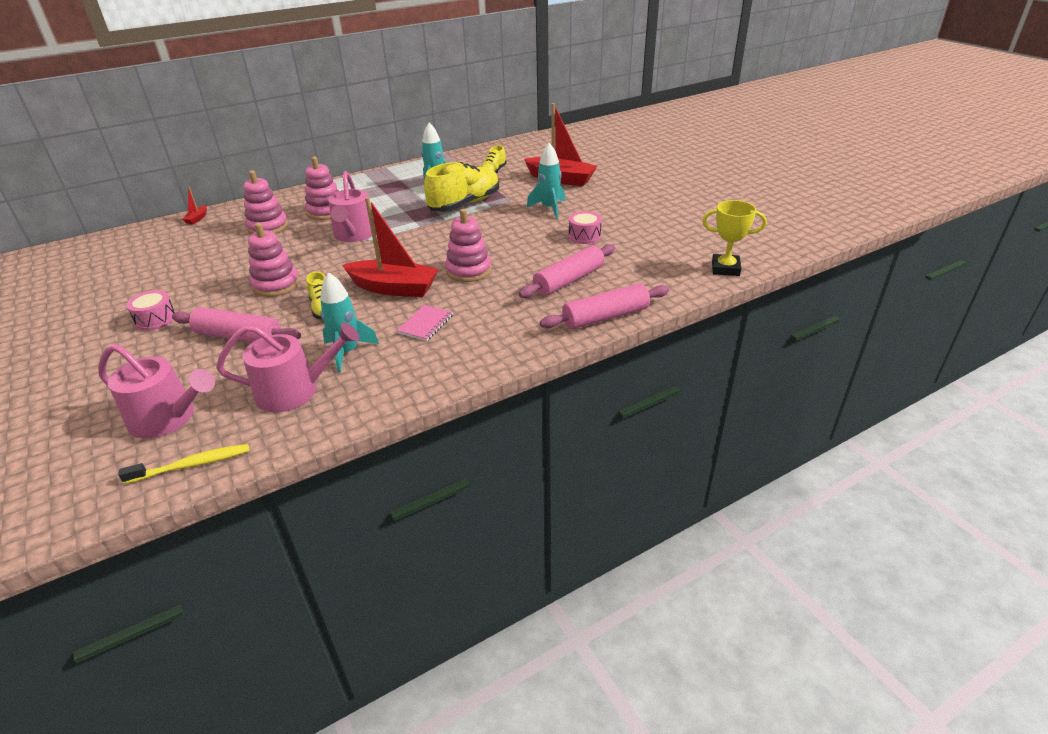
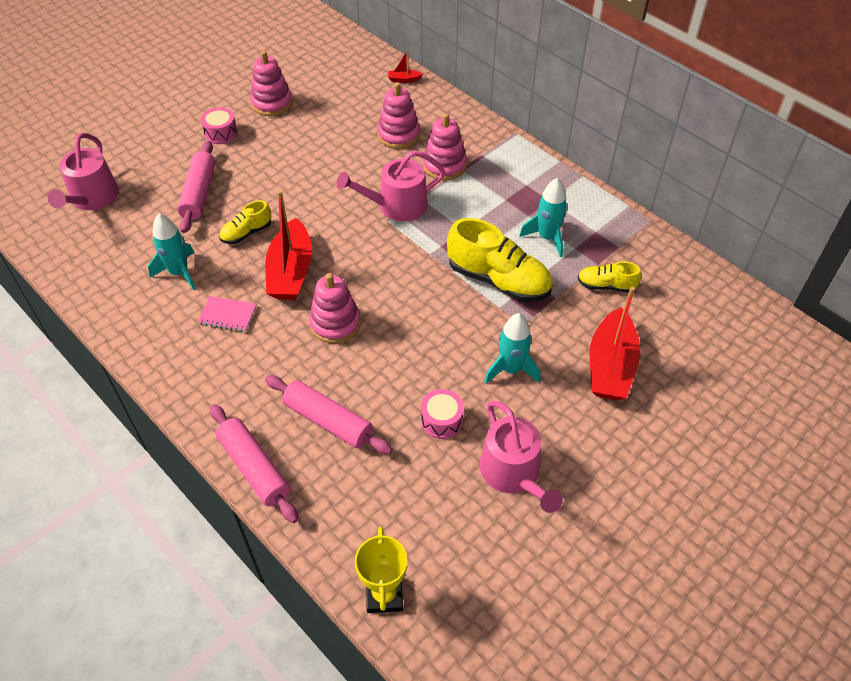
camera: 75 degrees right, 15 degrees up
yellow toothbrush [118,444,249,484] -> none
pink watering can [216,323,359,413] -> pink watering can moved to [480,401,563,513]
pink stacking toy [248,223,300,297] -> pink stacking toy moved to [250,51,293,116]

